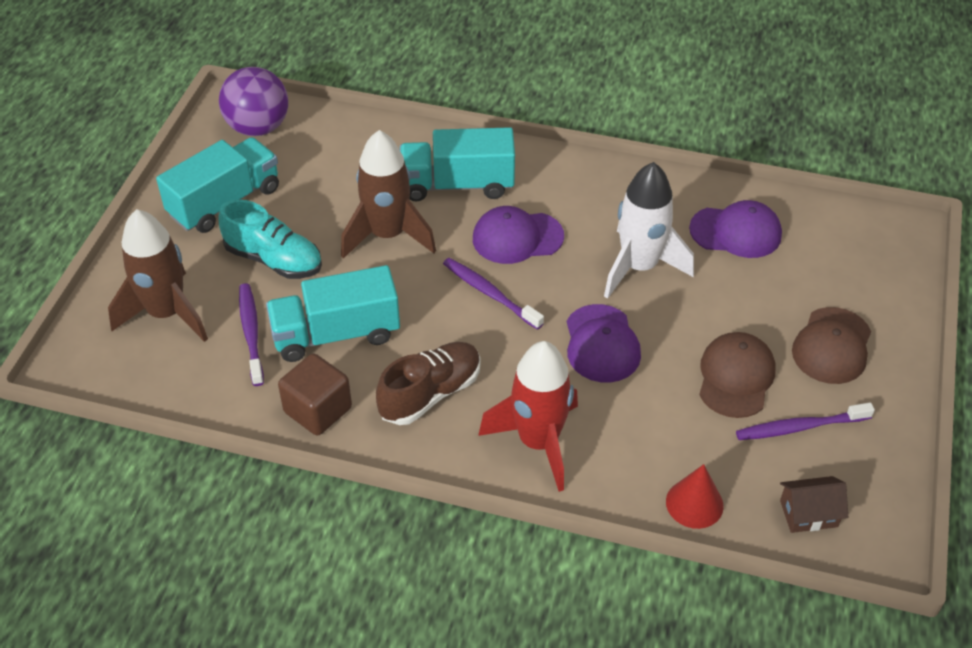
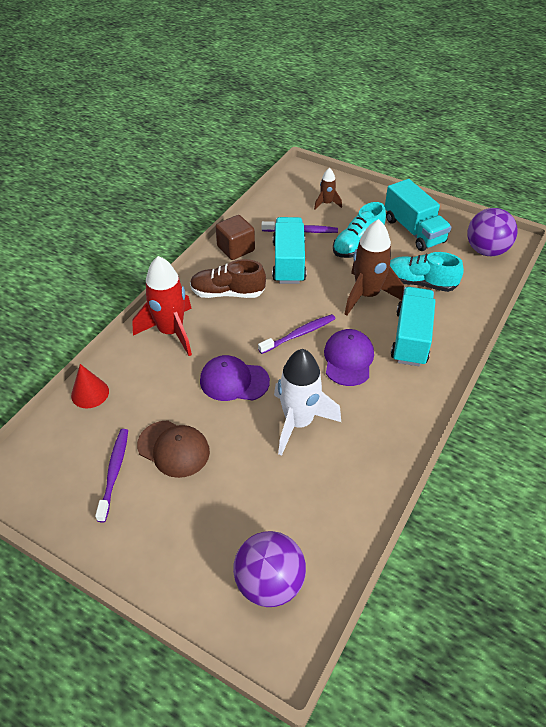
camera: 105 degrees right, 0 degrees up
brown rocket [108,209,208,342] -> brown rocket [314,168,342,210], size x0.51
brown shoe [376,342,481,425] -> brown shoe turned 120 degrees clockwise [190,259,266,298]
purple cap [689,200,782,258] -> none
brown house [780,476,848,533] -> none
brown cap [792,307,871,384] -> none
none -> purple ball [233,531,306,607]
none -> turquoise shoe [390,252,464,292]

